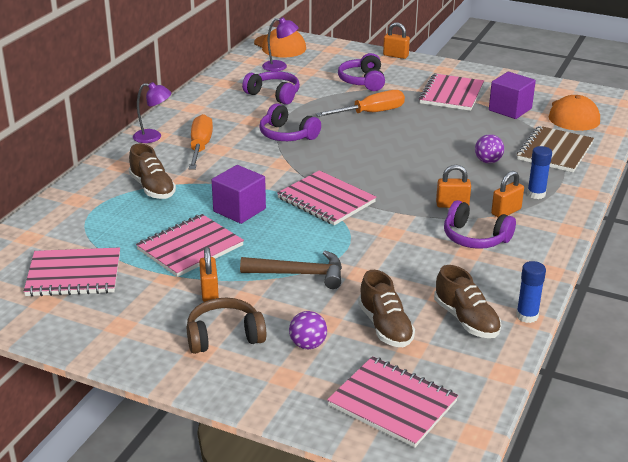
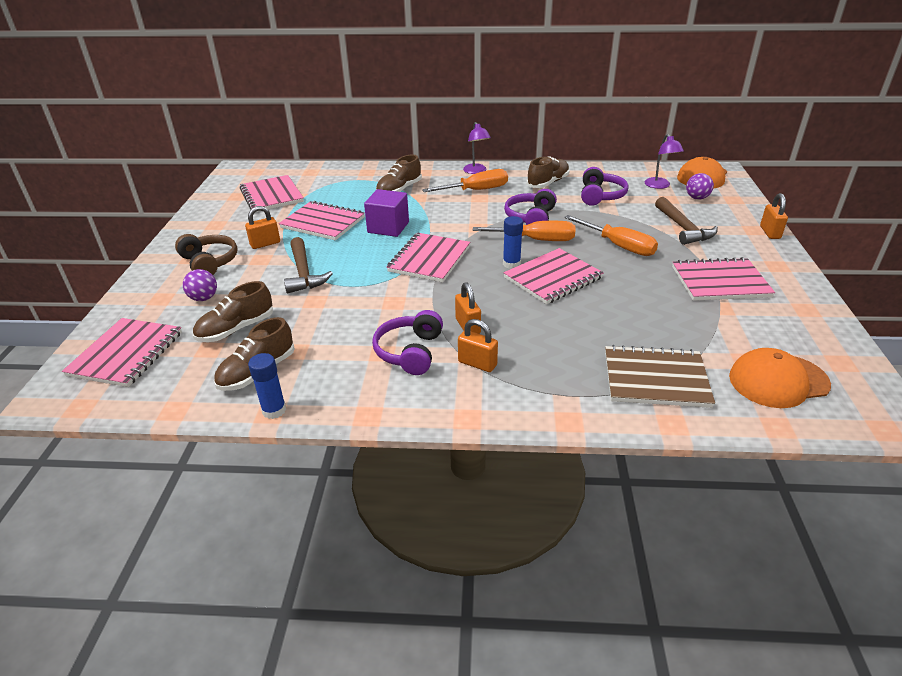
camera: 70 degrees right, 5 degrees up
purple headphones [338,53,385,91] -> brown hammer [655,197,718,245]
purple ball [475,134,504,163] -> purple ball moved to [686,173,714,200]
purple cube [489,72,536,119] -> none
blue glue stick [527,146,552,199] -> blue glue stick moved to [503,216,523,269]
none -> orange screwdriver [473,221,575,241]
none -> pink notebook [503,248,604,304]
none -> brown shoe [527,156,570,188]

